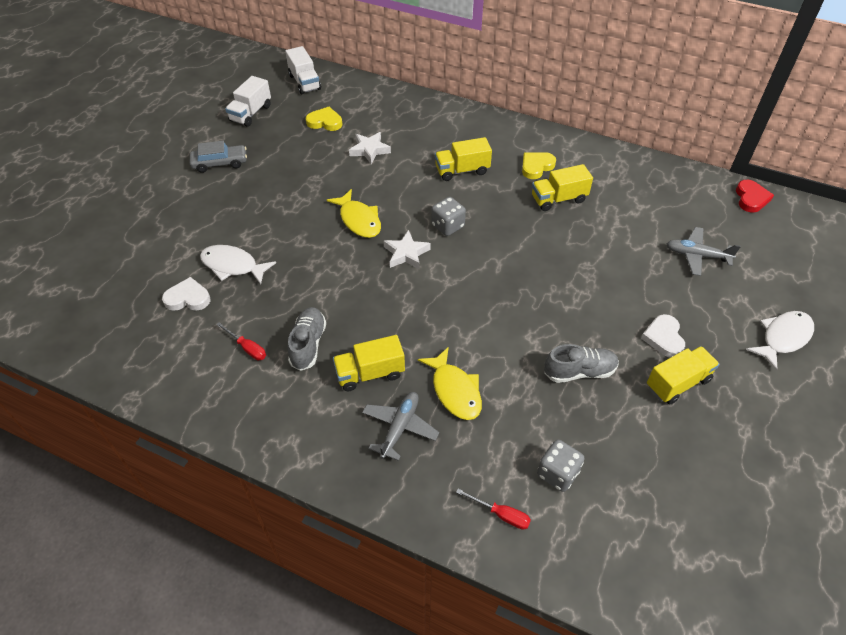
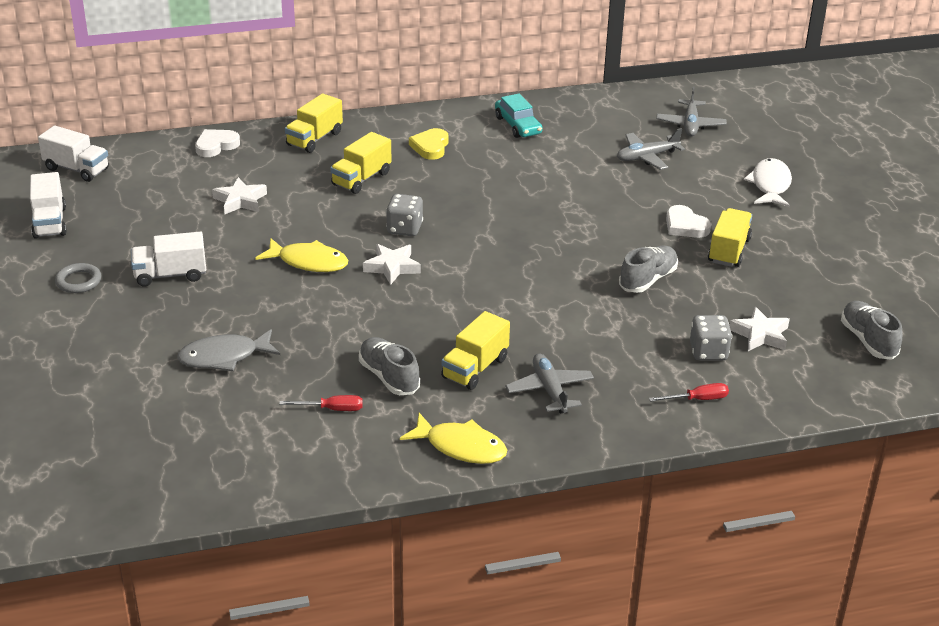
camera: 40 degrees left, 15 degrees down
white heart [162,277,210,311] -> white heart moved to [195,129,240,157]
grey car [190,141,247,173] -> grey ring [55,263,102,293]
white fish [200,245,276,285] -> grey fish [177,329,280,371]
yellow heart [306,107,342,131] -> none
yellow fish [418,347,482,420] -> yellow fish moved to [400,413,507,464]
yellow truck [532,164,593,211] -> yellow truck moved to [285,93,343,153]
red heart [736,180,774,213] -> none
none -> white truck [131,232,206,287]
none -> turquoise car [495,93,543,138]
none -> grey plane [656,87,727,137]
none -> white star [729,307,790,351]
none -> grey shoe [841,301,903,360]

